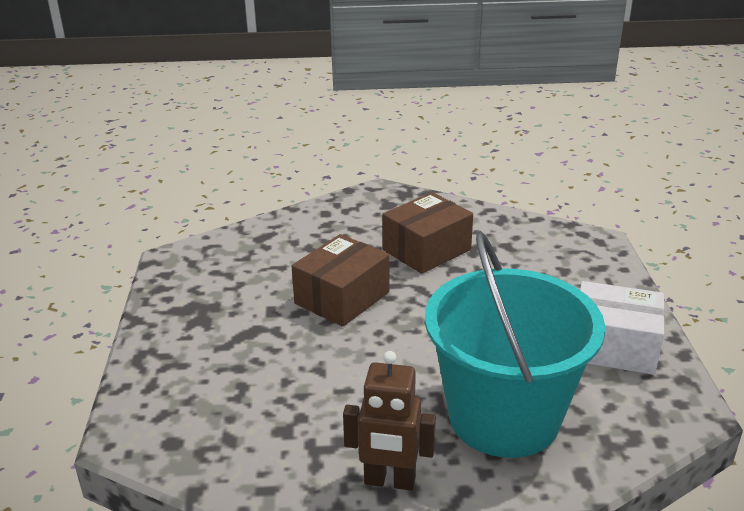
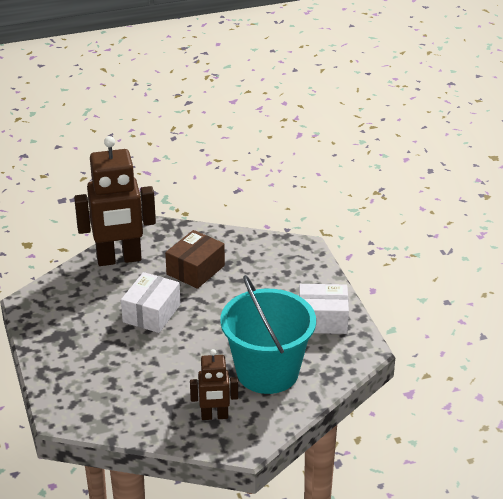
camera: 15 degrees left, 5 degrees up
brown box [292,234,389,327] -> white box [121,272,181,333]
none -> brown robot [74,136,156,266]

